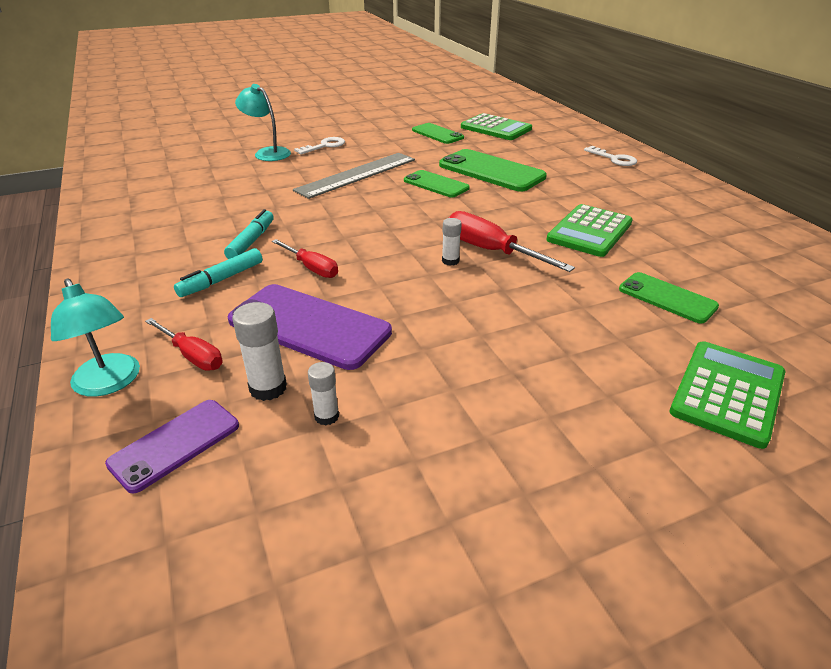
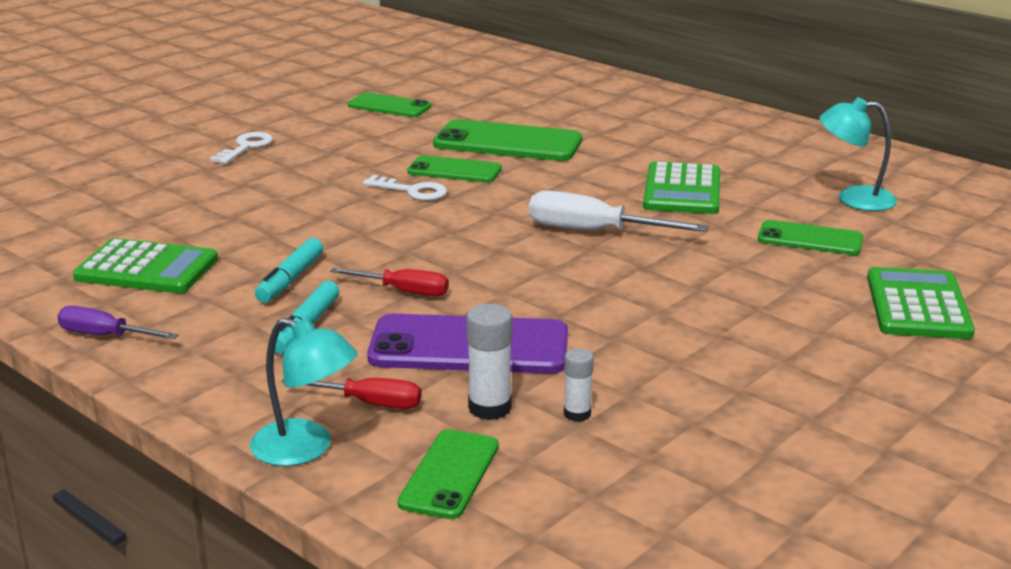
camera: 25 degrees left, 10 degrees down
purple phone [105,400,239,494] -> green phone [398,429,499,519]
turquoise marker [224,209,274,259] -> turquoise marker turned 150 degrees counterclockwise [255,238,323,303]
turquoise lamp [235,84,291,161] -> turquoise lamp moved to [819,97,897,211]
grey ruler [293,153,415,199] -> none
white glue stick [442,218,462,266] -> none
red screwdriver [449,211,575,272] -> white screwdriver [529,191,708,232]
green calculator [461,113,532,140] -> green calculator moved to [73,238,218,293]
white key [584,146,637,166] -> white key moved to [363,175,447,201]
none -> purple screwdriver [57,306,179,339]

